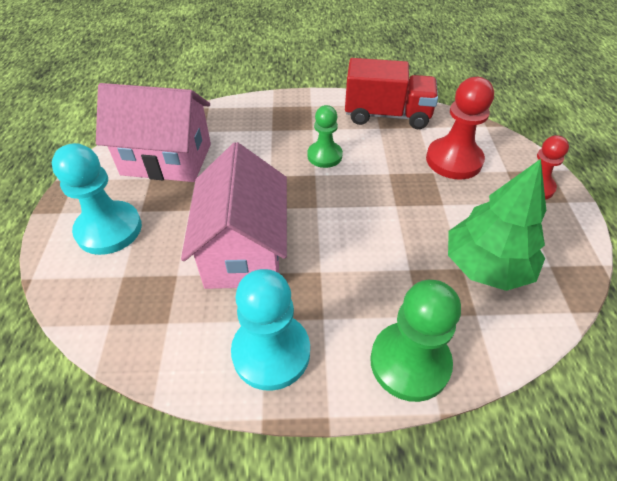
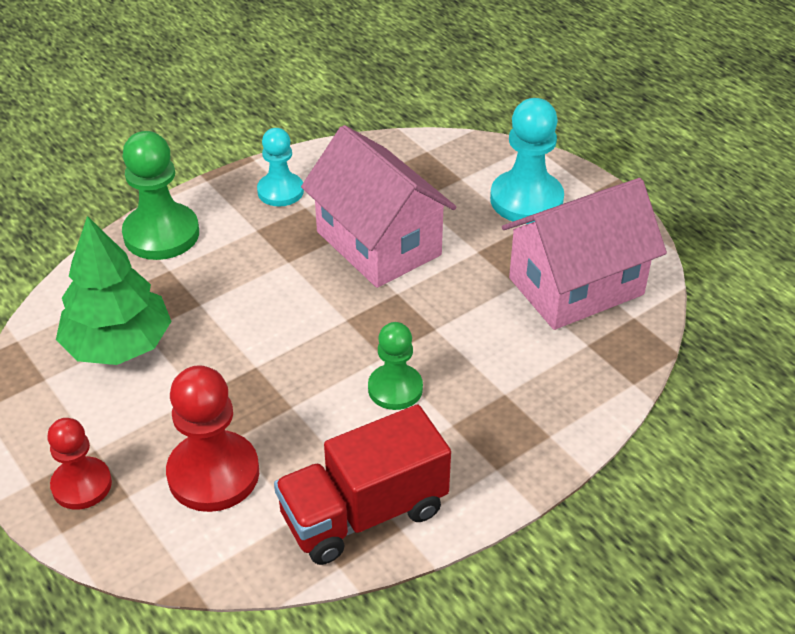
camera: 145 degrees right, 5 degrees down
turquoise pawn [231,269,310,391] -> turquoise pawn [257,128,304,207], size x0.64

